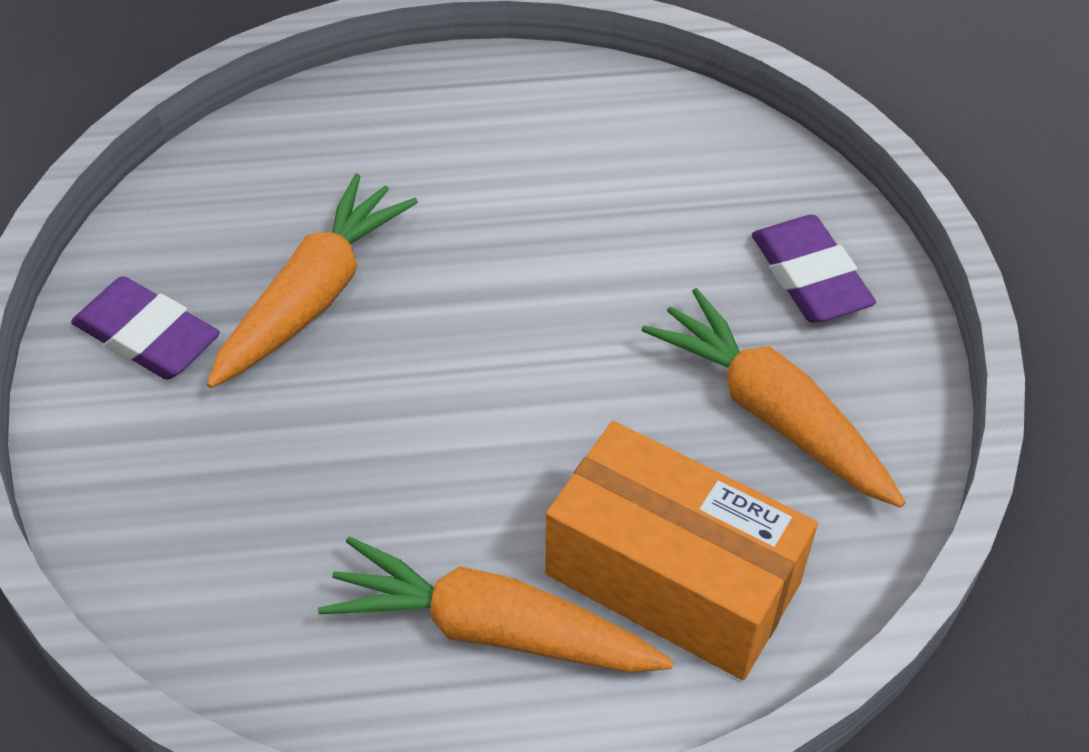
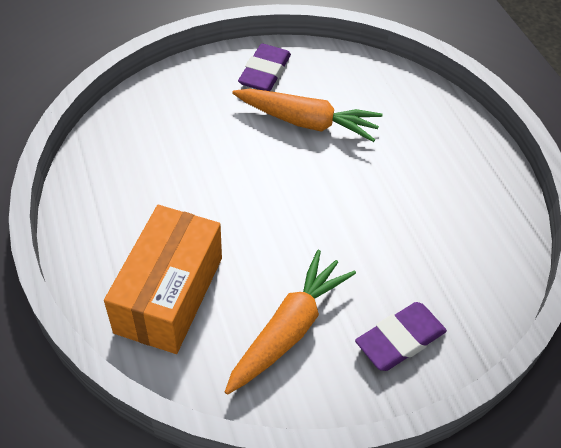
camera: 75 degrees right, 0 degrees up
orange carrot [318,537,674,673] -> none

